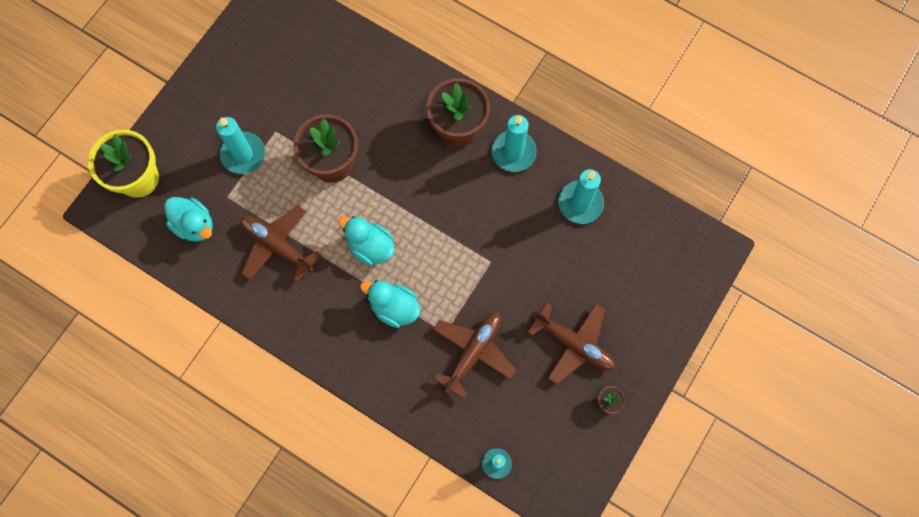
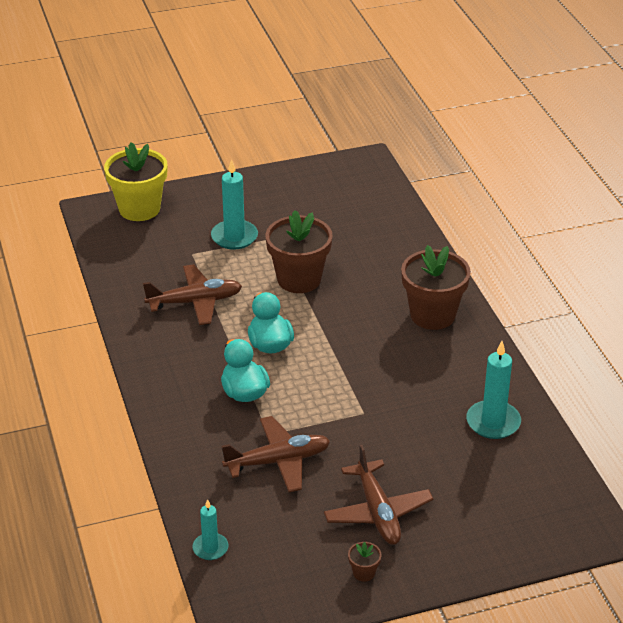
camera: 40 degrees right, 35 degrees down
turquoise duck [164,197,213,242] -> none
brown plane [240,206,321,282] -> brown plane turned 90 degrees clockwise [143,265,242,325]
turquoise candle [491,115,537,172] -> none

